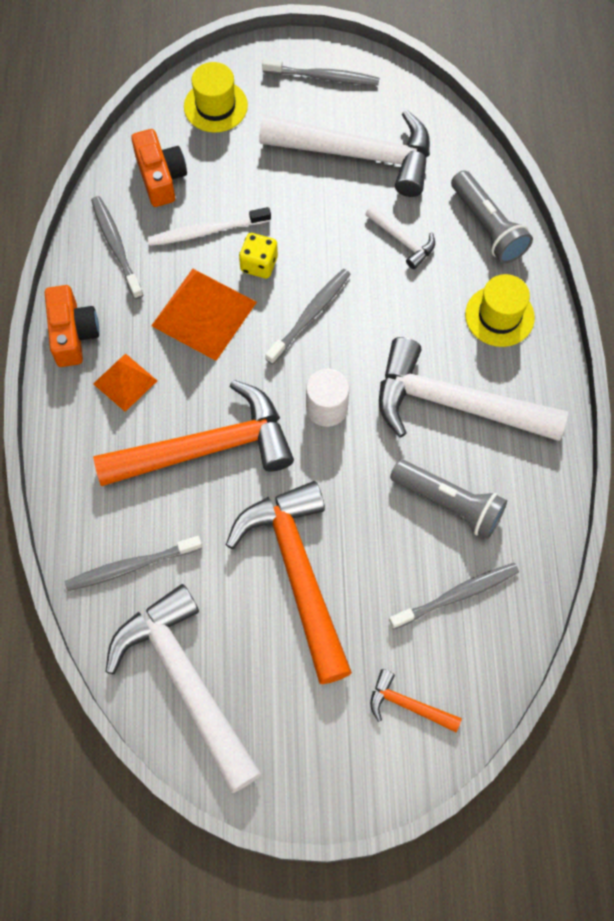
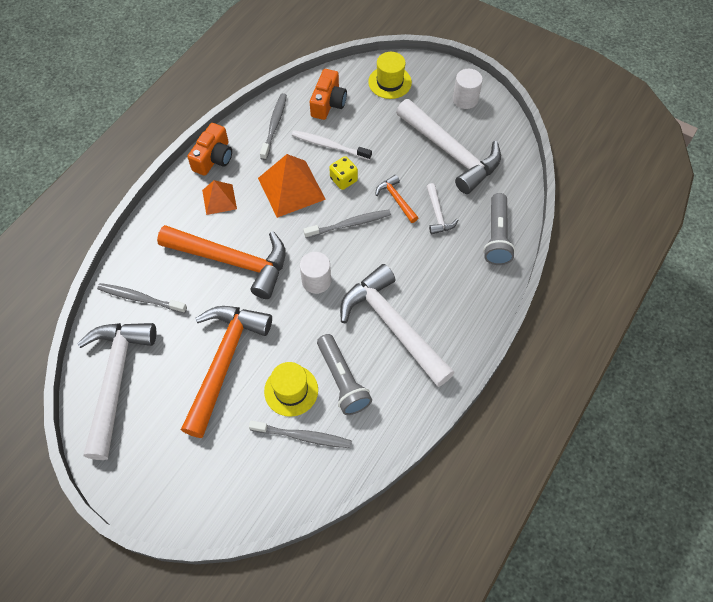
camera: 35 degrees right, 5 degrees down
grey toothbrush [262,58,379,86] -> white cylinder [453,69,483,109]
orange hammer [370,669,462,732] -> orange hammer moved to [375,175,418,223]
yellow hat [465,274,535,347] -> yellow hat moved to [264,362,318,417]

